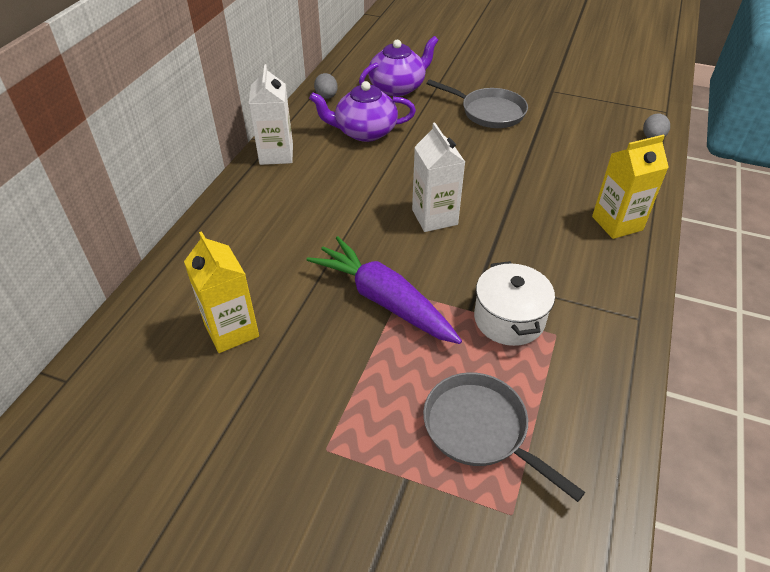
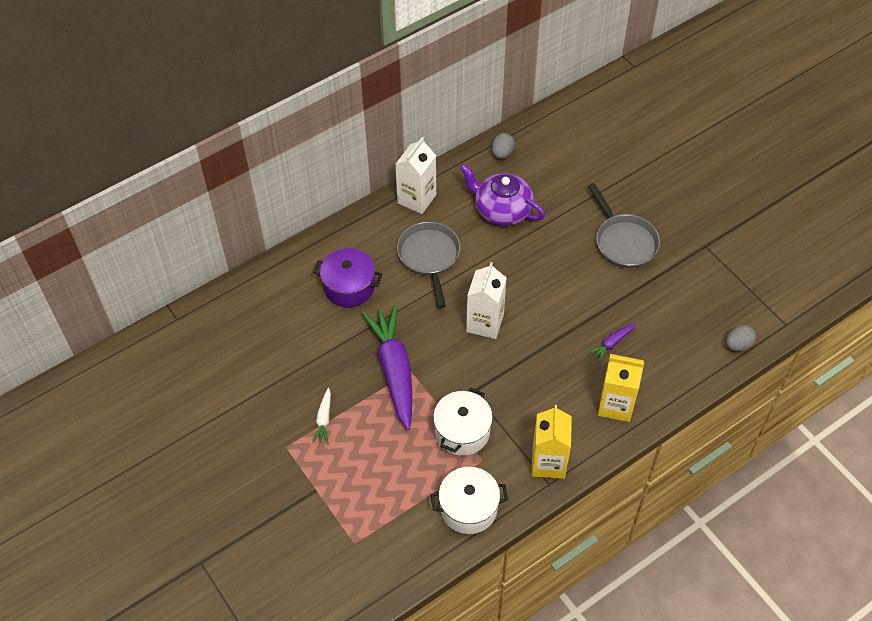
camera: 35 degrees right, 10 degrees up
yellow carton [184,231,259,353] -> yellow carton moved to [532,405,572,479]
purple teapot [359,36,438,97] -> none
grey pan [423,372,585,502] -> grey pan moved to [397,222,461,308]
none -> white carrot [312,388,331,444]
none -> purple pot [313,248,382,308]
none -> white pot [431,467,508,534]
none -> purple carrot [587,323,635,363]

